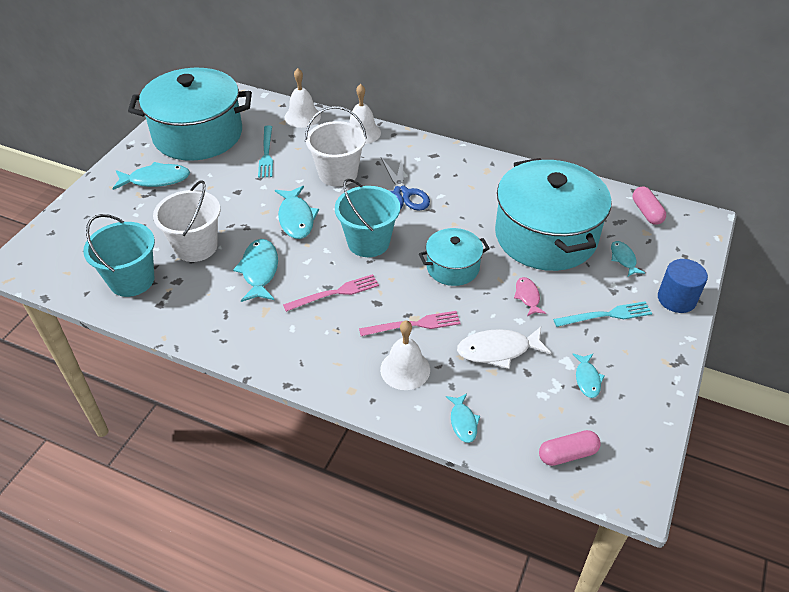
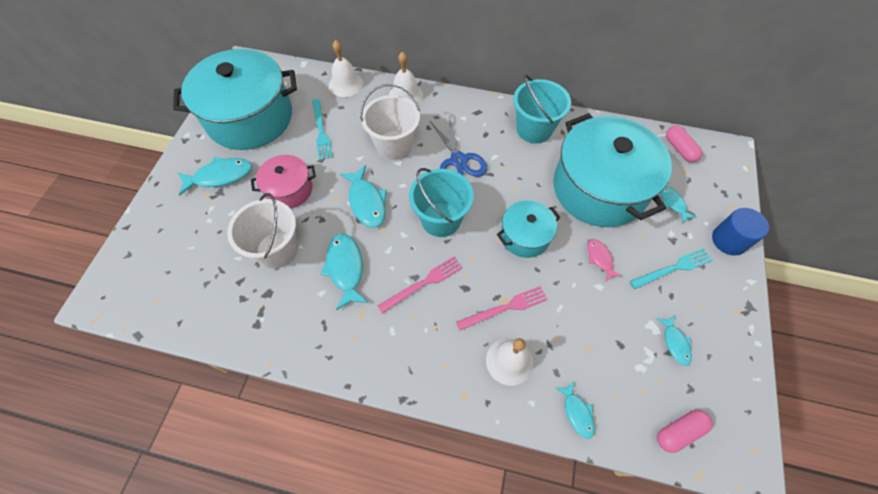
camera: 10 degrees left, 15 degrees up
turquoise bucket [83,214,155,297] -> turquoise bucket moved to [513,75,571,143]
white fish [457,327,551,369] -> none
none -> pink pot [251,155,316,209]

